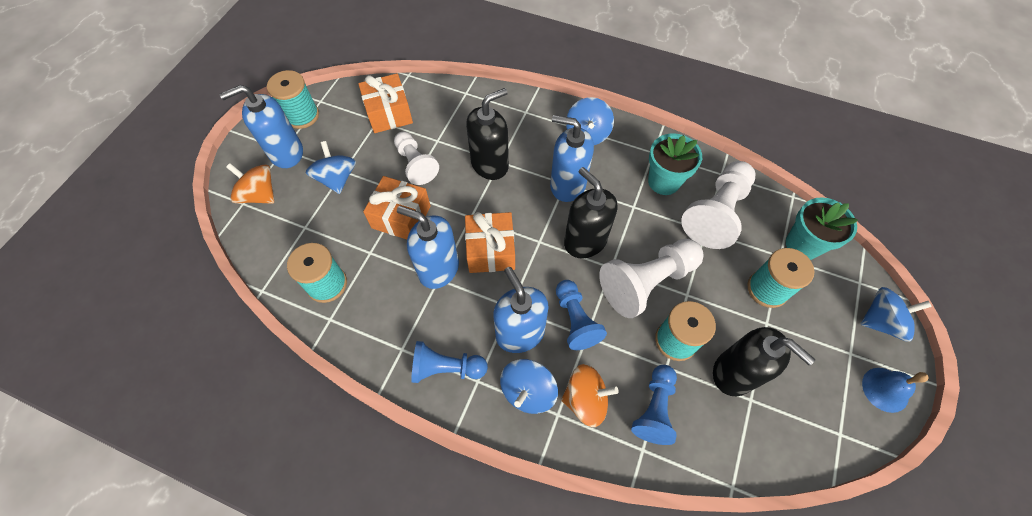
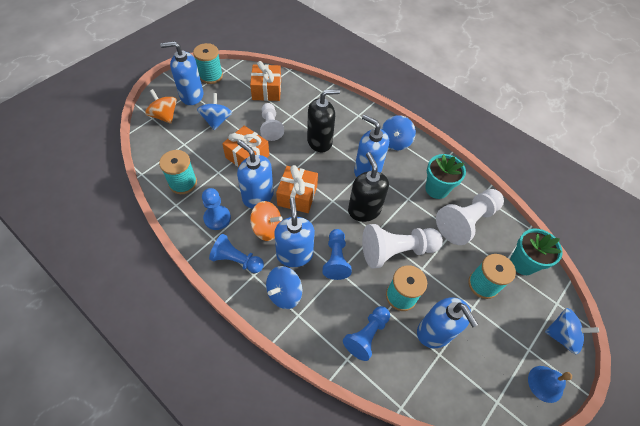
camera: 15 degrees right, 5 degrees down
orange spinning top [561,364,619,427] -> orange spinning top moved to [250,201,282,241]
black soap dispenser [713,327,815,396] -> blue soap dispenser [417,297,479,348]
none -> blue pawn [202,188,231,230]

